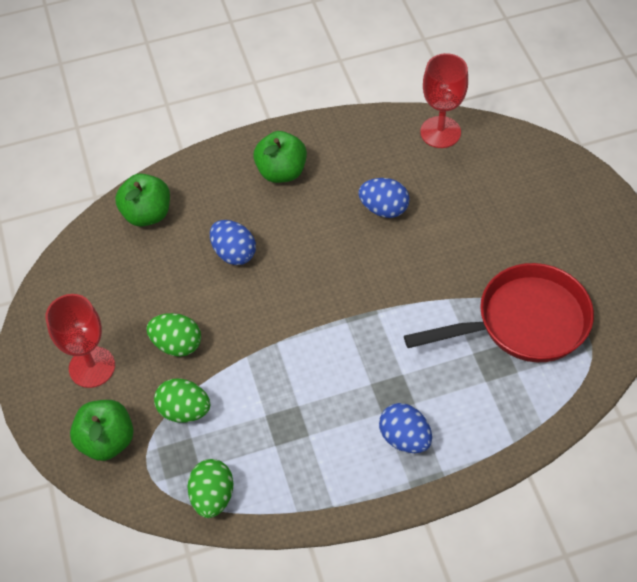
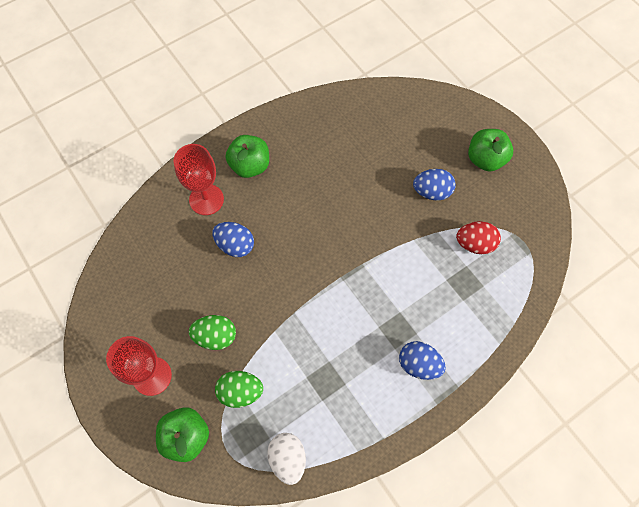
camera: 20 degrees left, 10 degrees up
green apple [115,173,170,227] -> green apple moved to [468,129,513,172]
green egg [188,459,234,518] -> white egg [267,433,306,485]
blue egg [358,178,410,218] -> blue egg moved to [413,169,456,201]
red pan [404,263,594,362] -> red egg [456,221,501,254]
red goblet [420,53,468,148] -> red goblet moved to [173,144,224,215]

